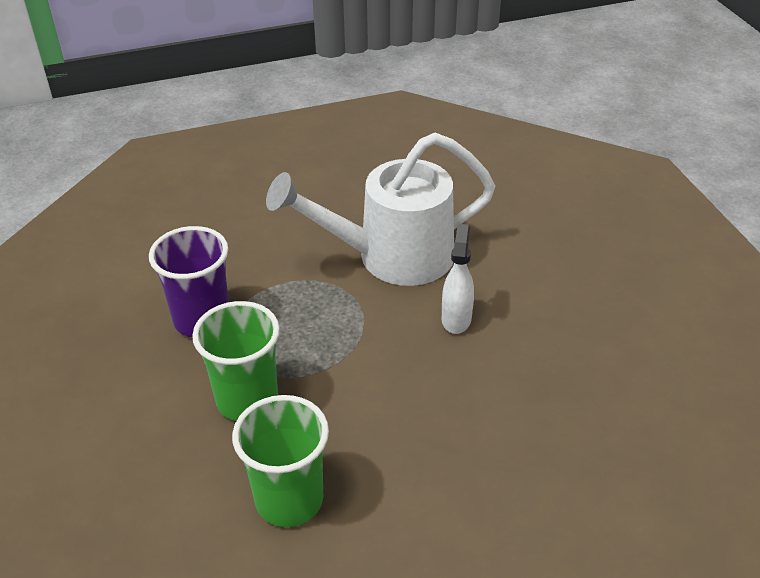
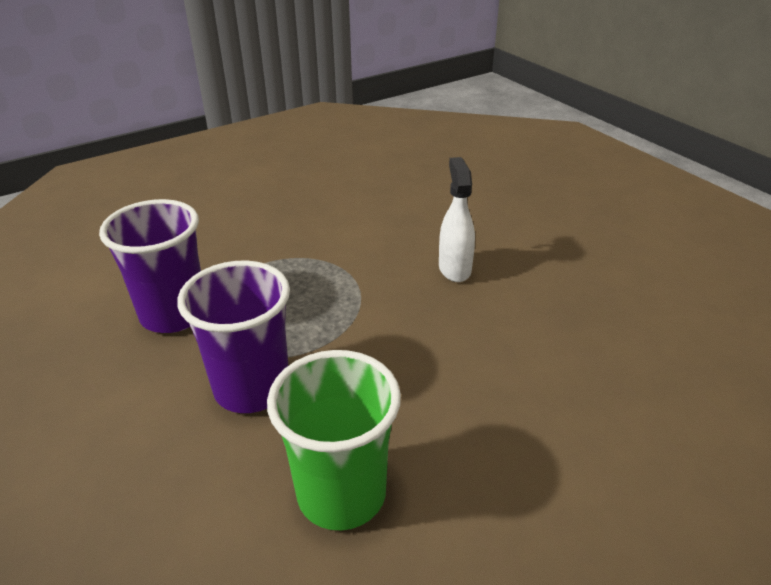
camera: 15 degrees left, 5 degrees down
green cup [192,301,280,421] -> purple cup [177,261,290,413]
white watering can [266,133,495,286] -> none

